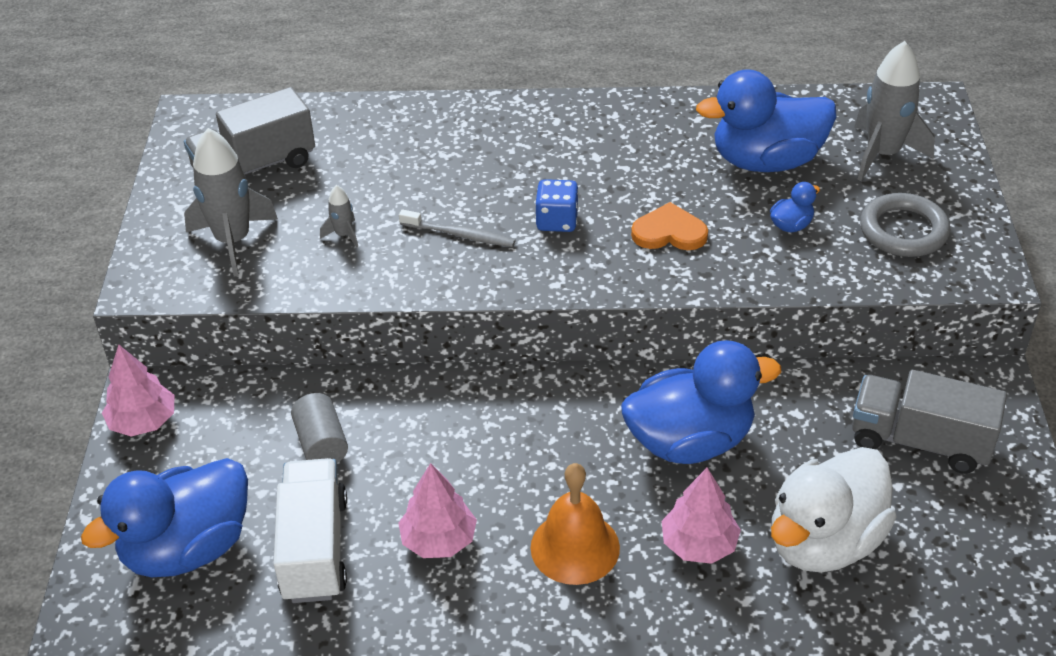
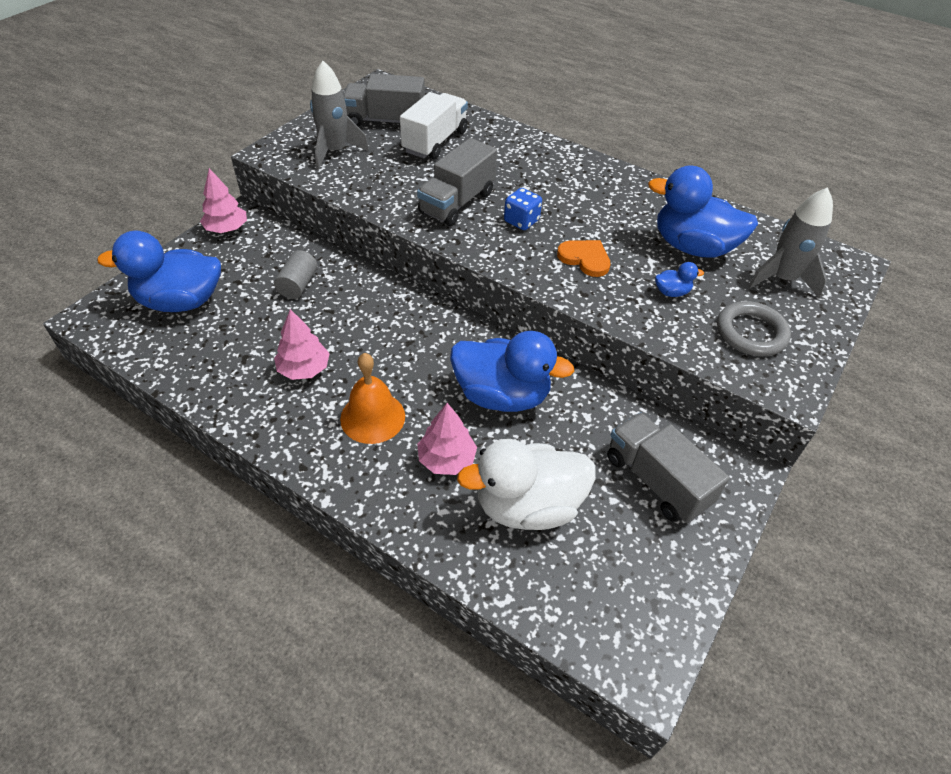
camera: 30 degrees right, 5 degrees up
white truck [274,458,347,603] -> white truck moved to [400,92,468,159]
grey rocket [320,185,358,247] -> none
grey toothbrush [399,209,515,247] -> grey truck [417,138,497,226]

